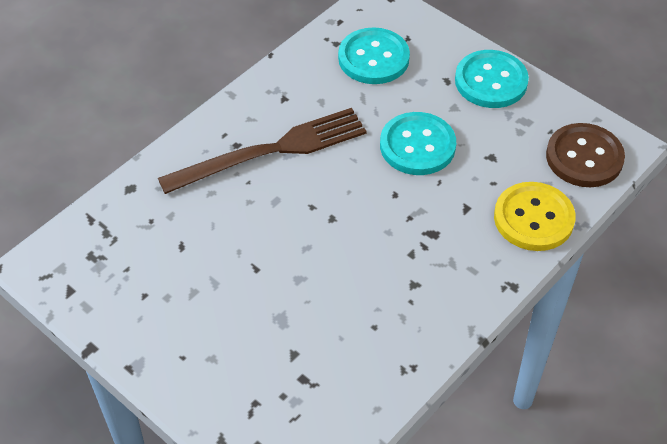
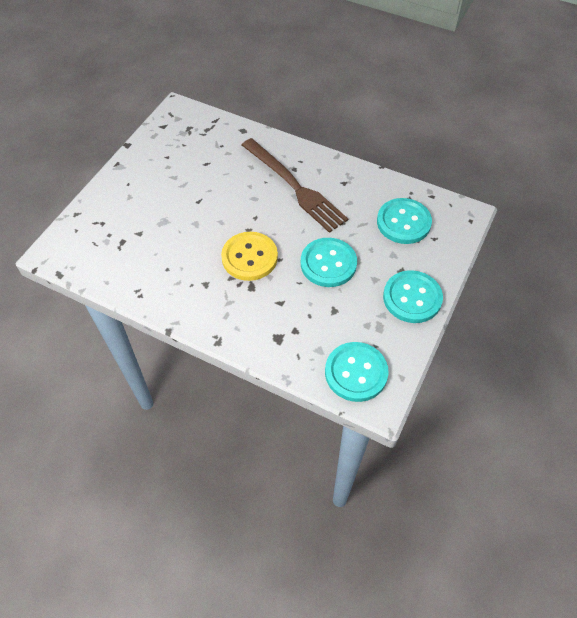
camera: 75 degrees right, 5 degrees up
yellow button [494,182,576,251] -> yellow button moved to [221,232,278,281]
brown button [546,123,625,187] -> turquoise button [325,342,389,402]

